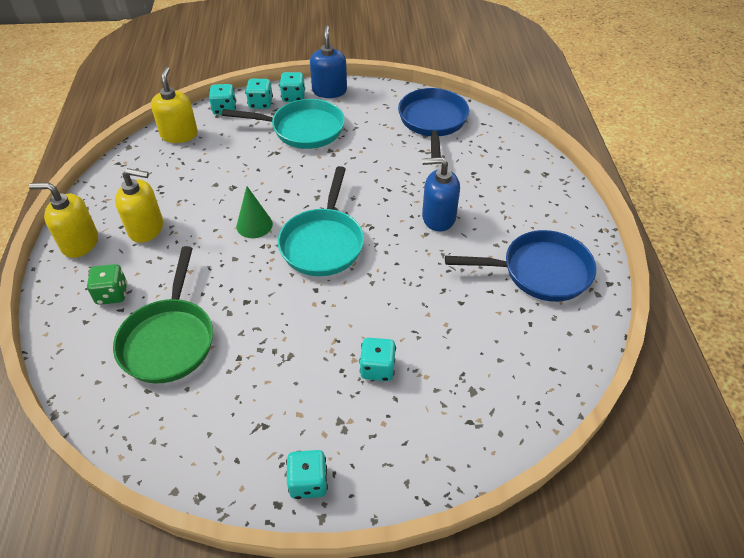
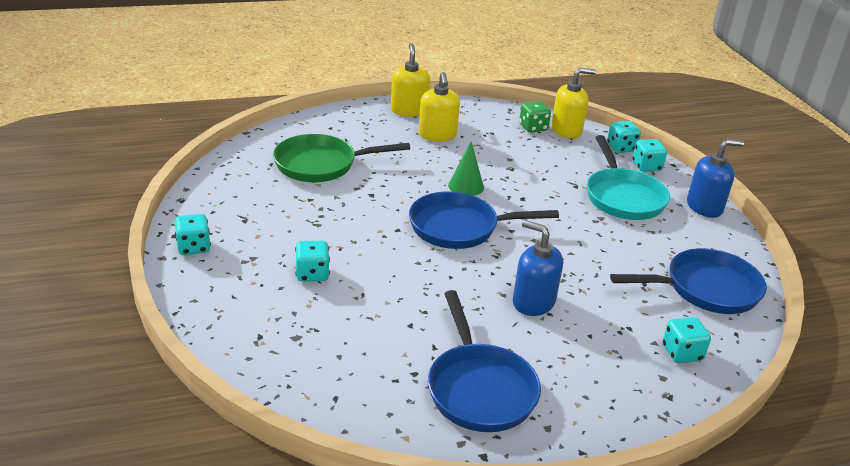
camera: 75 degrees right, 15 degrees down
green dice [87,264,127,305] -> green dice moved to [519,101,551,132]
turquoise pan [278,166,364,276] -> blue pan [409,191,559,249]
turquoise dice [279,72,305,102] -> turquoise dice moved to [662,317,711,363]
blue soap dispenser [422,157,460,231] -> blue soap dispenser turned 45 degrees counterclockwise [513,220,563,316]

